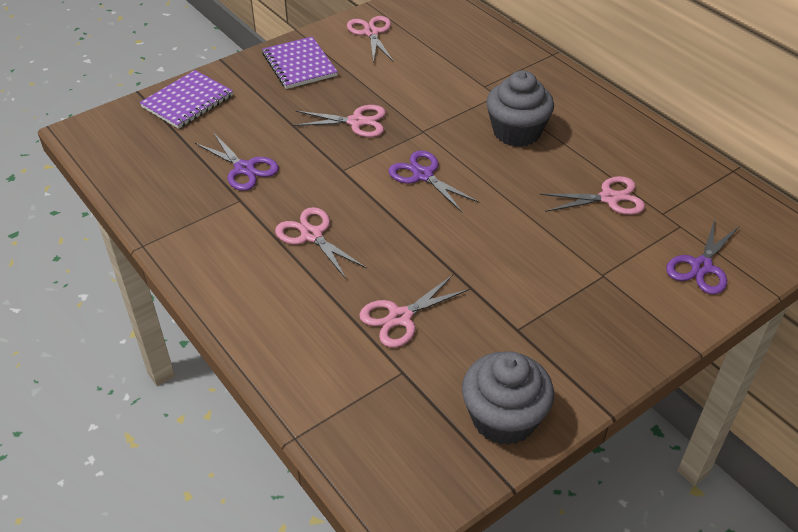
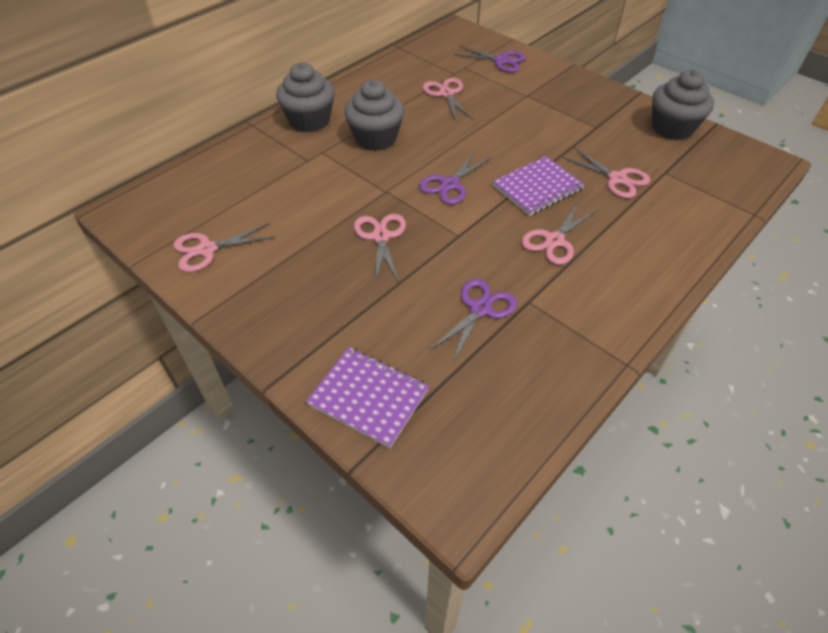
camera: 100 degrees left, 5 degrees up
purple notebook [262,37,338,89] -> purple notebook moved to [492,156,585,216]
none -> grey cupcake [276,63,335,132]

